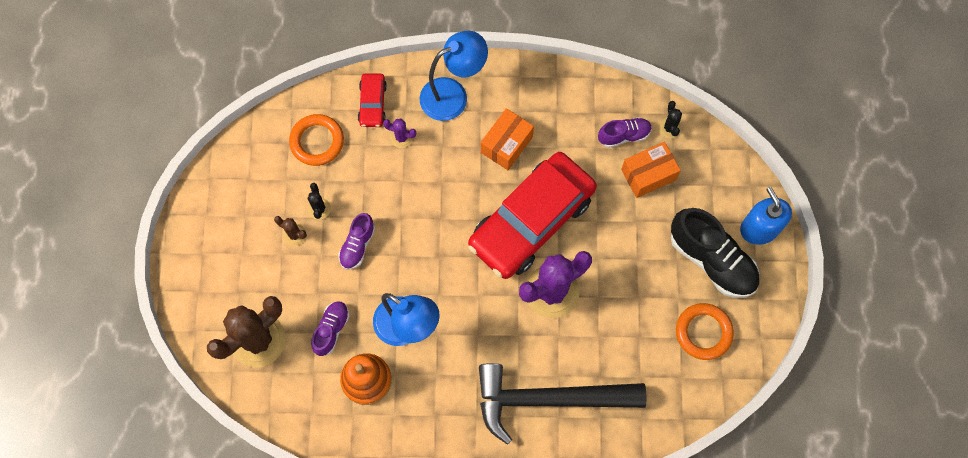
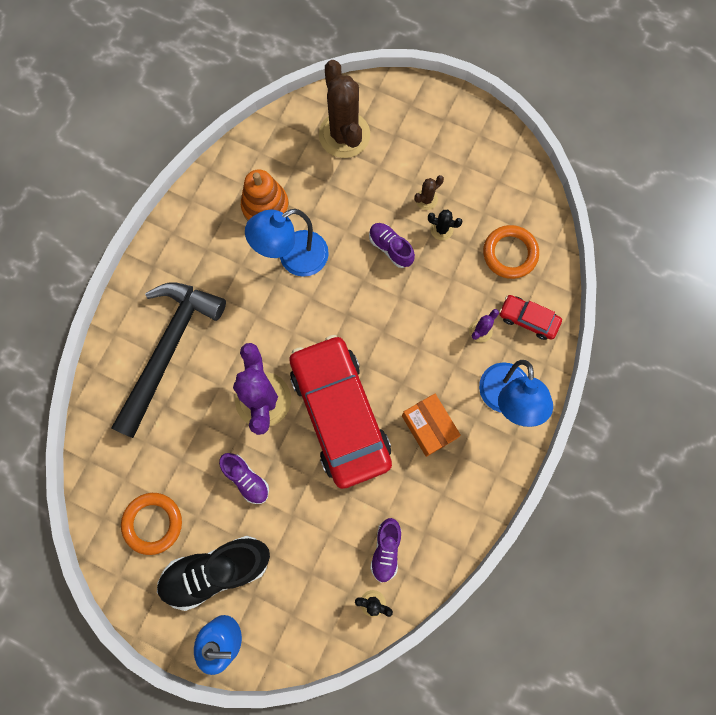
camera: 115 degrees right, 5 degrees up
purple shoe [311,301,350,356] -> purple shoe moved to [219,453,269,504]
orange box [621,142,681,198] -> none

